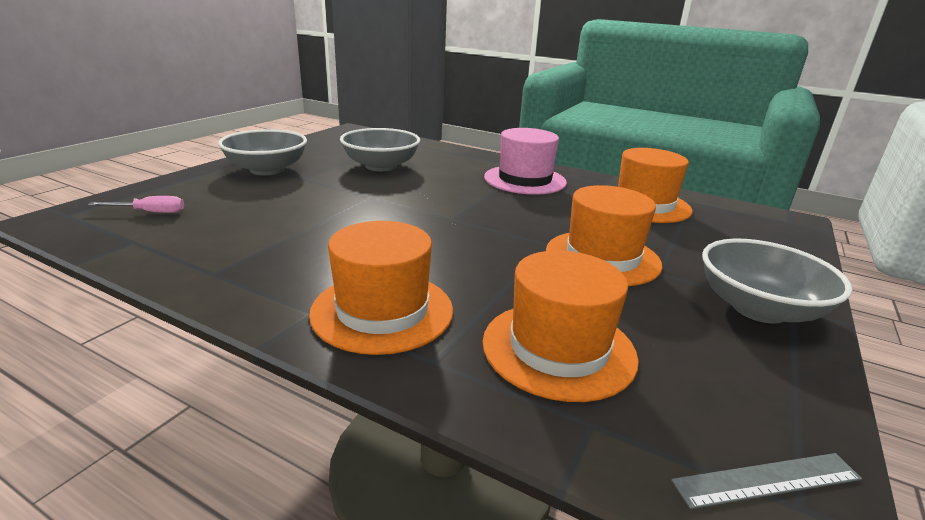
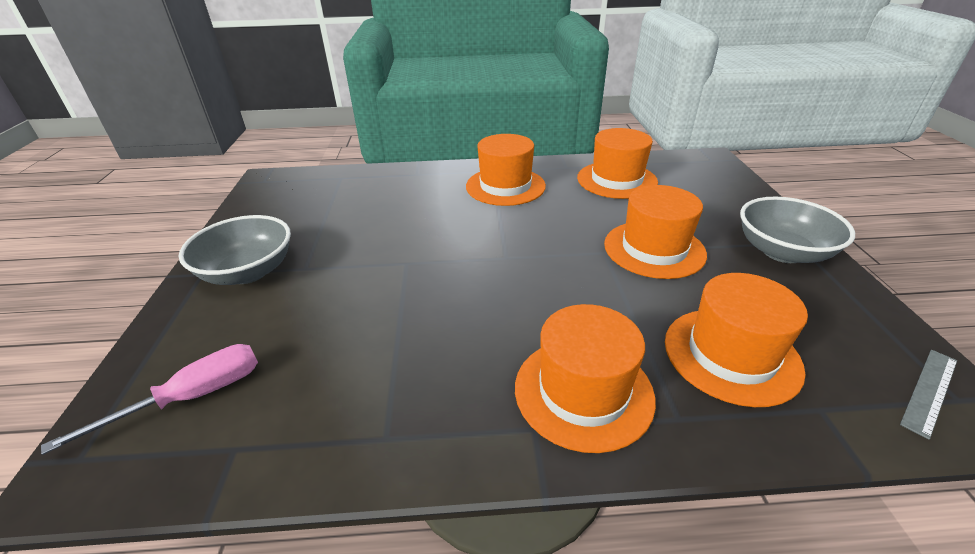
camera: 30 degrees left, 10 degrees up
pink screwdriver [88,196,184,213] -> pink screwdriver [41,344,258,455], size x1.59
grey bowl [340,128,420,171] -> none
pink hat [484,128,567,195] -> orange hat [466,134,546,206]

